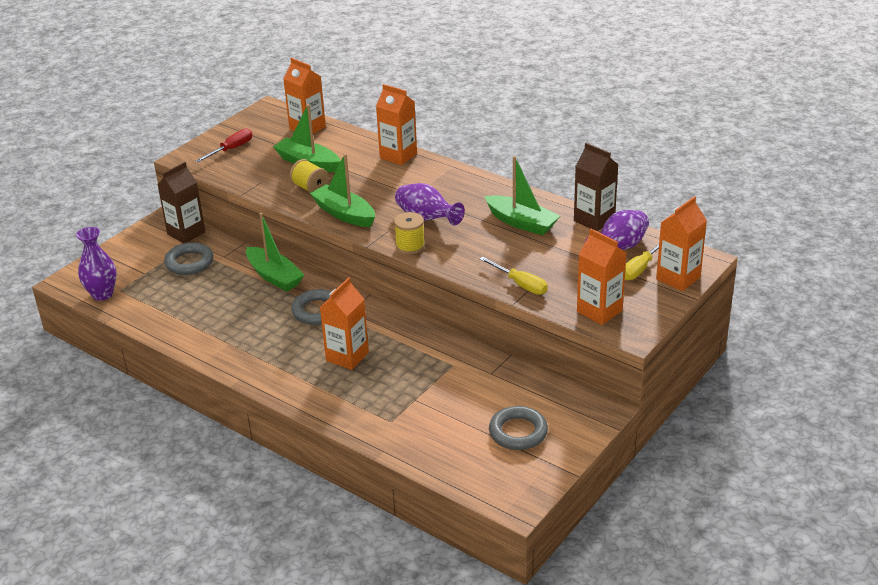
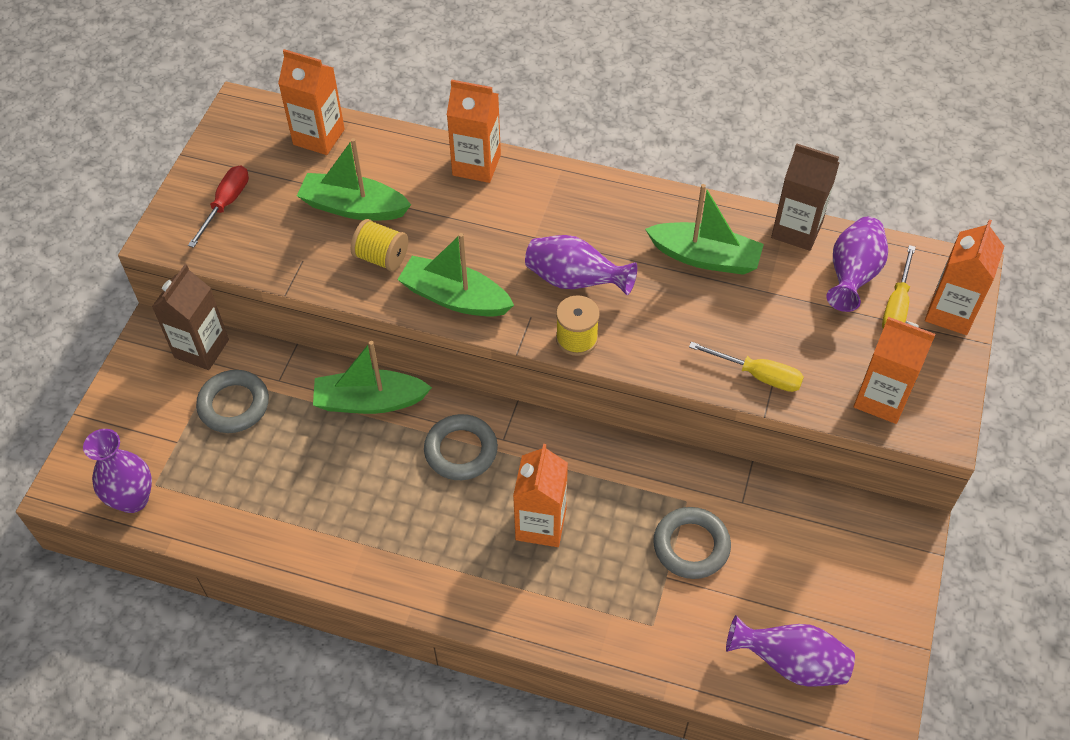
camera: 20 degrees left, 20 degrees up
green boat [246,213,304,292] -> green boat turned 150 degrees clockwise [313,341,432,414]
grey ring [489,406,548,450] -> grey ring moved to [653,507,731,579]
none -> purple vase [726,615,855,687]

